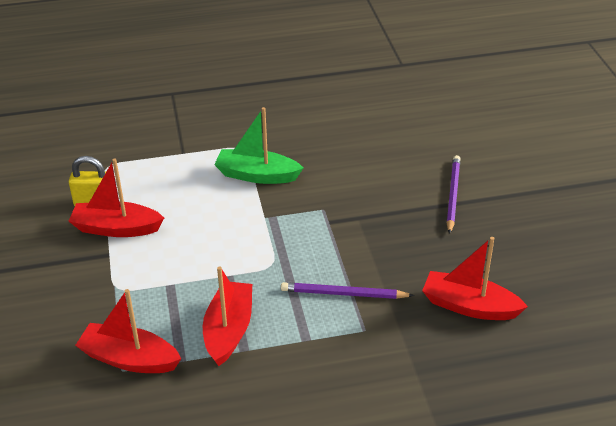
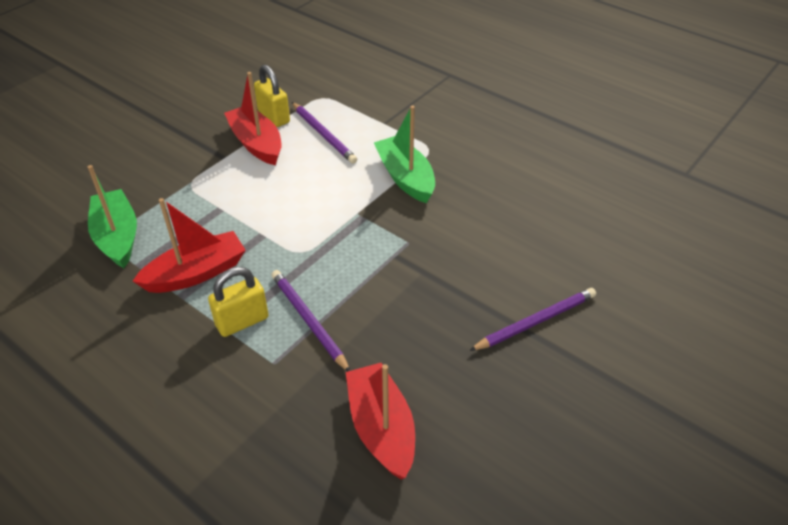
camera: 50 degrees right, 5 degrees up
red boat [75,289,181,373] -> green boat [88,165,137,268]
none -> yellow padlock [208,267,269,337]
none -> purple pencil [292,102,357,164]

